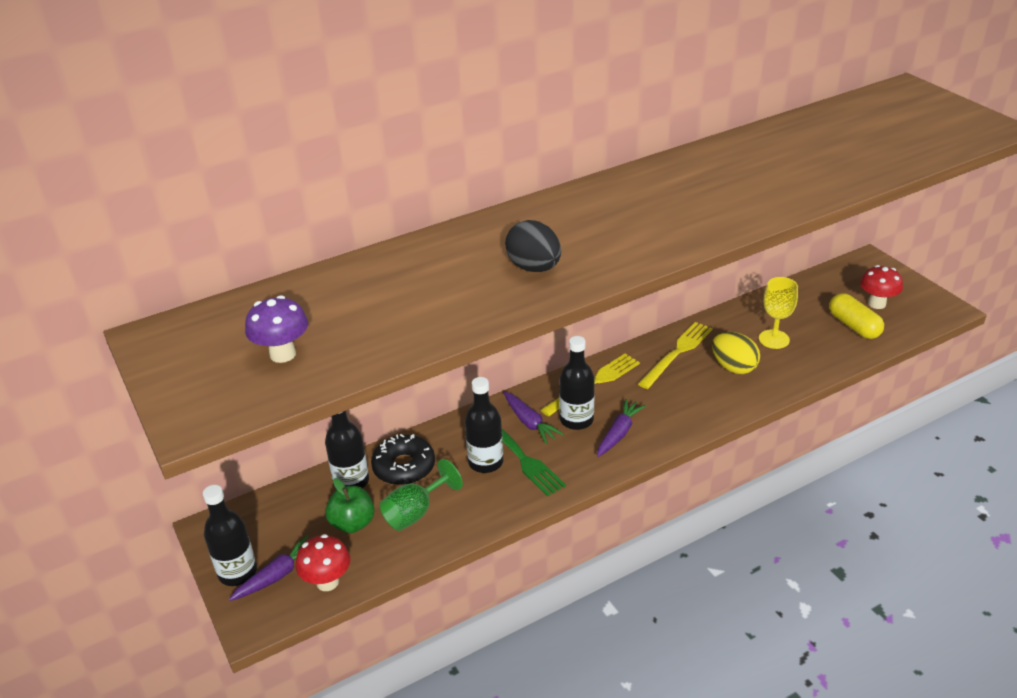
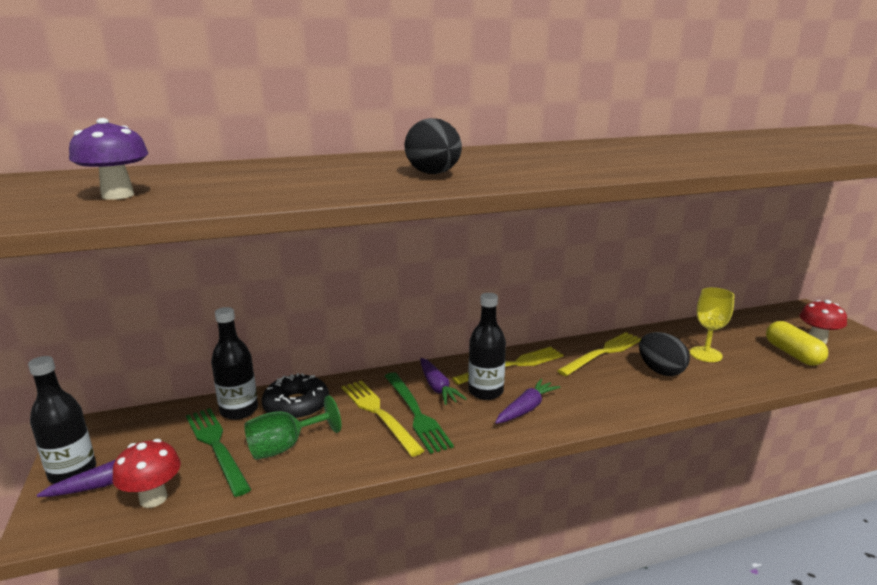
camera: 10 degrees right, 15 degrees down
green apple [325,478,375,533] -> green fork [186,408,251,497]
black bottle [465,377,503,473] -> yellow fork [342,380,425,457]
yellow egg [712,332,760,374] -> black egg [639,332,690,376]

